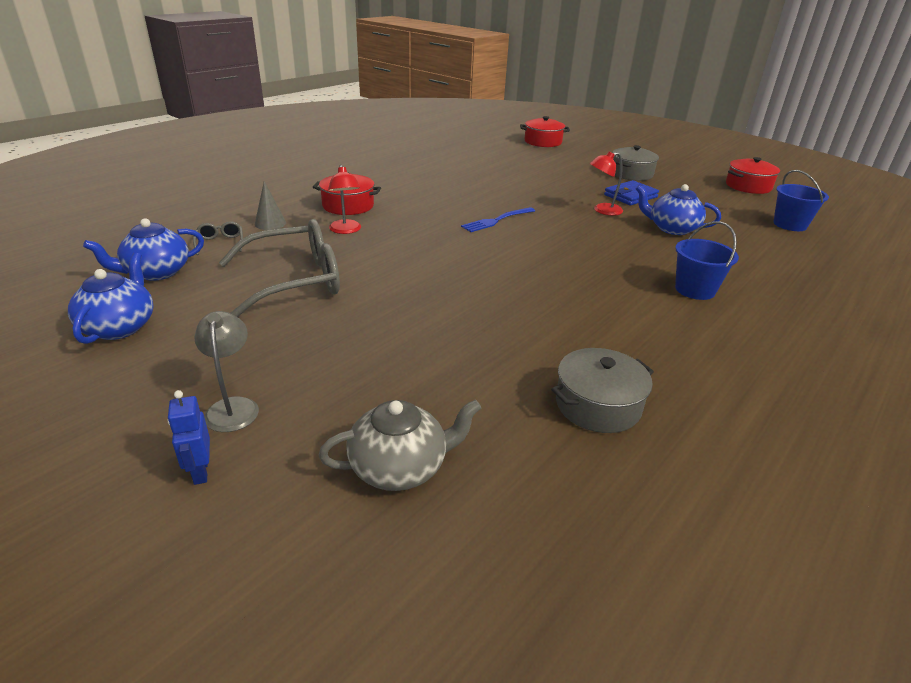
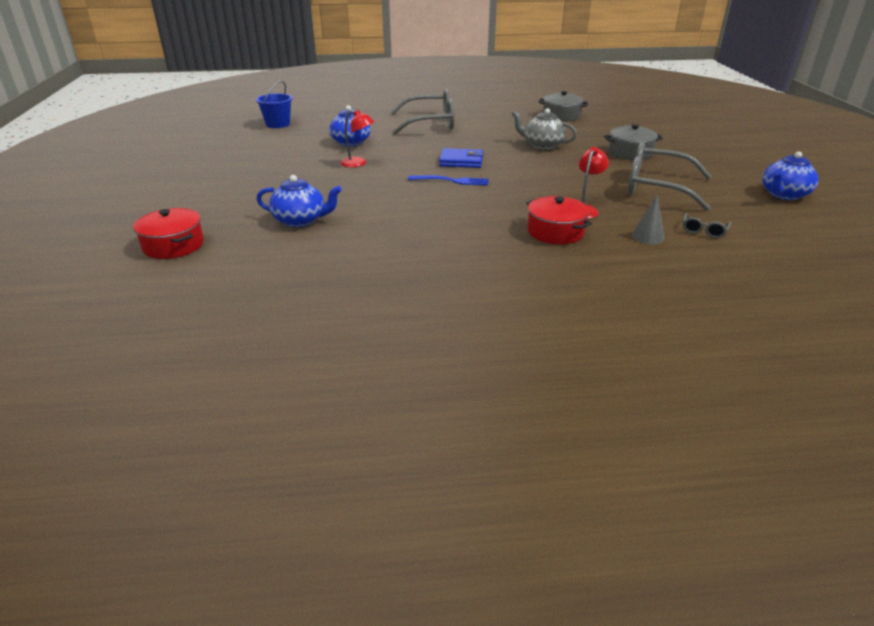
camera: 135 degrees left, 0 degrees up
blue teapot [83,218,204,281] -> blue teapot moved to [257,175,342,227]
blue robot [168,390,210,485] -> none
grey lamp [194,311,259,432] -> none
grey teapot [319,399,482,491] -> grey teapot moved to [512,108,577,150]
blue wallet [604,180,659,205] -> blue wallet moved to [439,148,484,168]
grey pot [612,145,659,181] -> grey pot moved to [604,124,663,160]
blue bucket [675,221,739,300] -> grey glasses [391,89,455,135]
red pot [726,157,780,194] -> none

